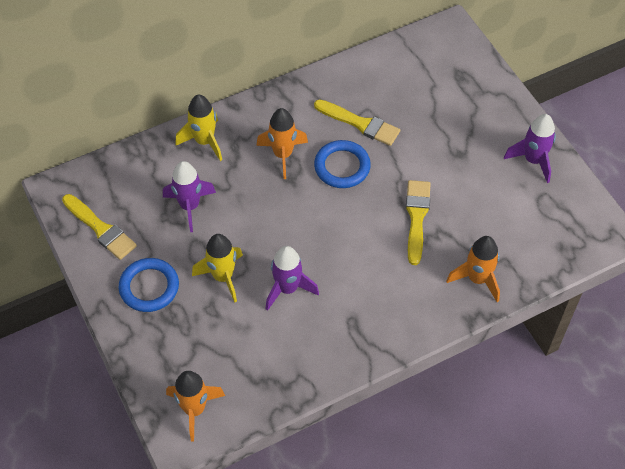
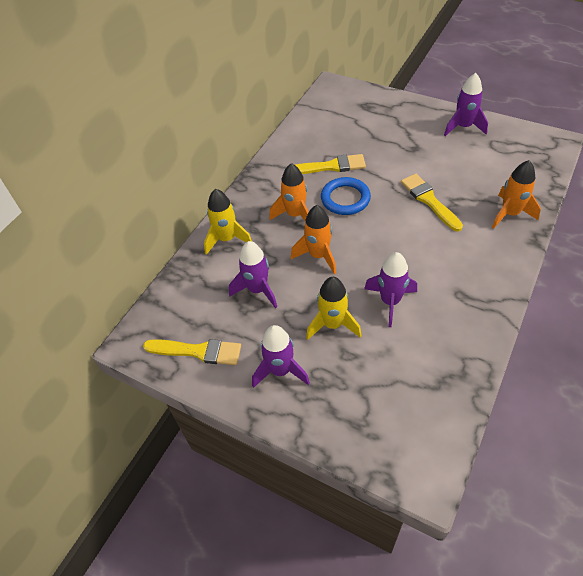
camera: 30 degrees left, 5 degrees down
blue ring [119,258,179,312] -> purple rocket [252,325,310,388]
orange rocket [166,371,225,442] -> orange rocket moved to [291,205,336,274]

